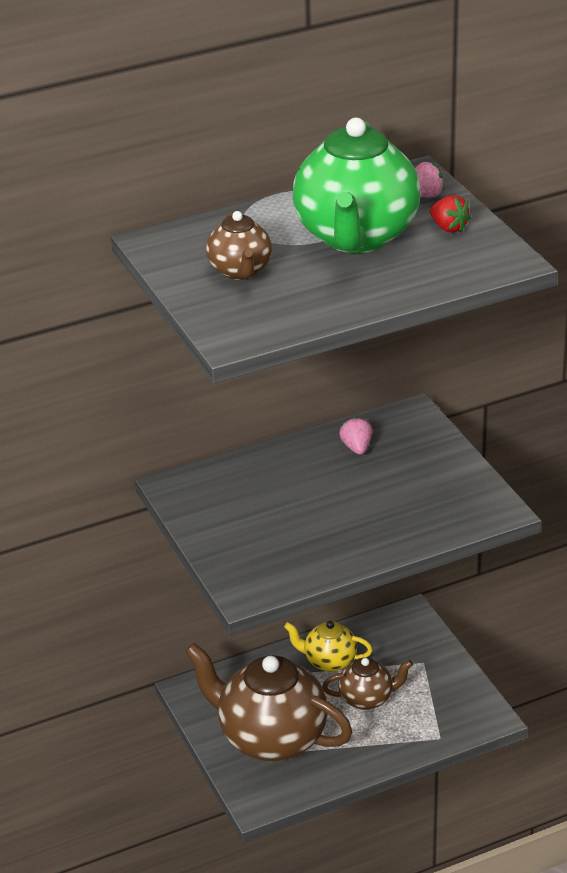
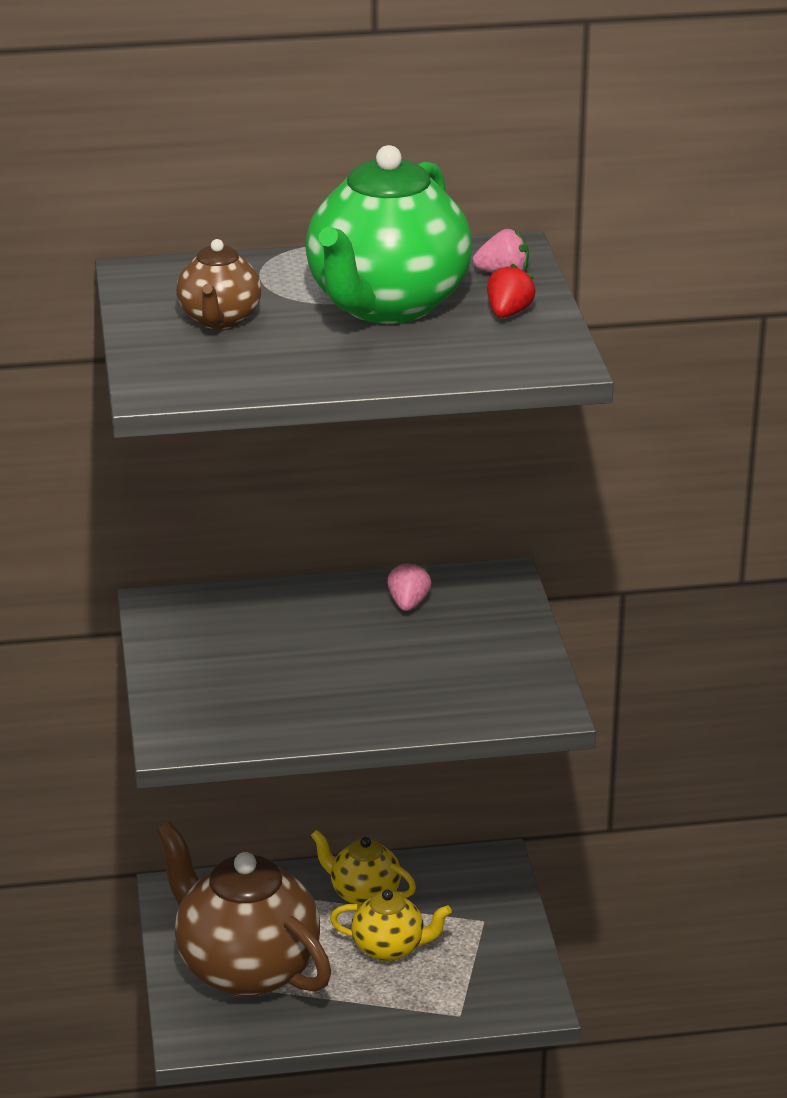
camera: 15 degrees right, 5 degrees down
brown teapot [322,658,413,710] -> yellow teapot [330,889,452,962]
red strawberry [430,195,471,233] -> red strawberry turned 135 degrees counterclockwise [487,264,536,318]

